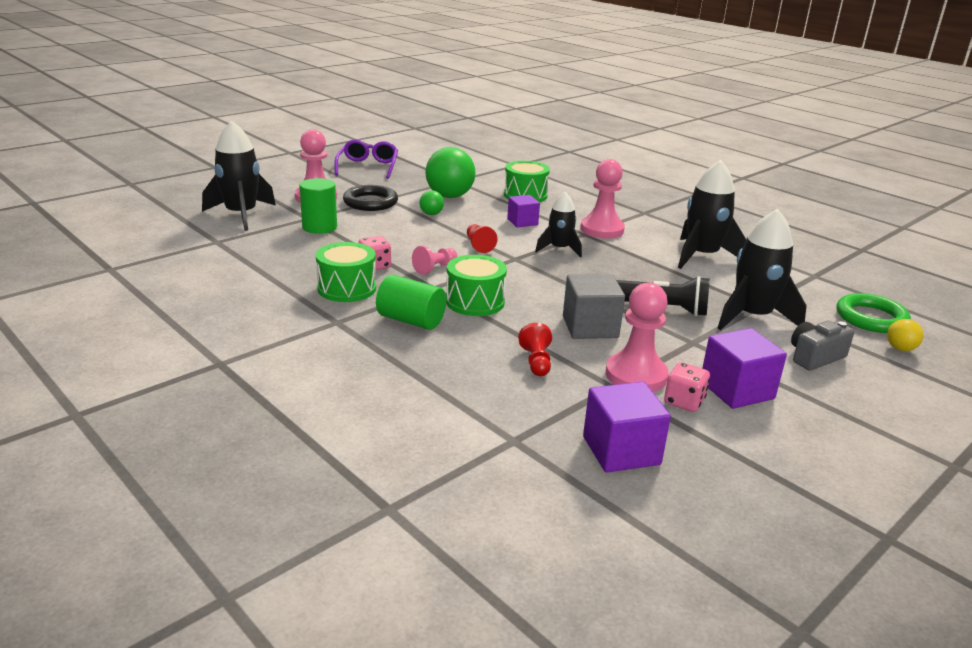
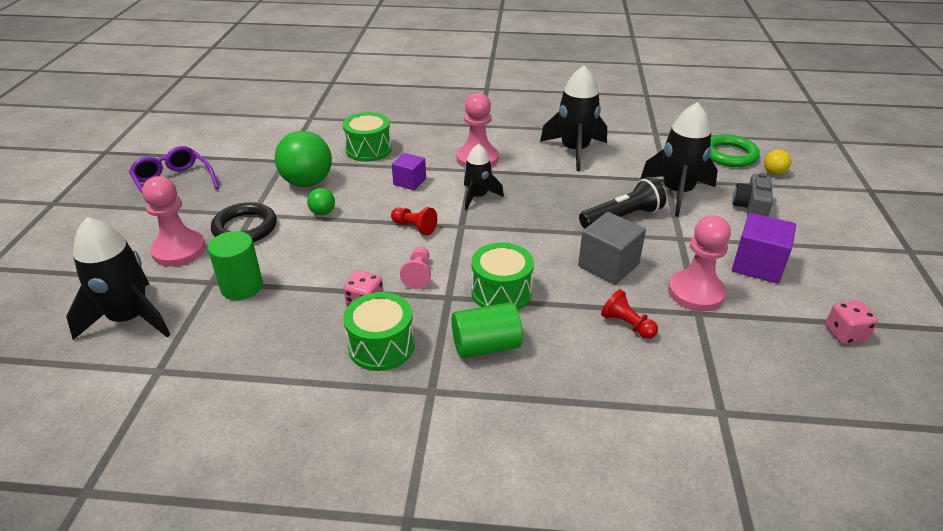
camera: 40 degrees left, 10 degrees up
purple cube [583,382,671,473] -> none
pink dice [664,362,710,412] -> pink dice moved to [825,300,878,344]

